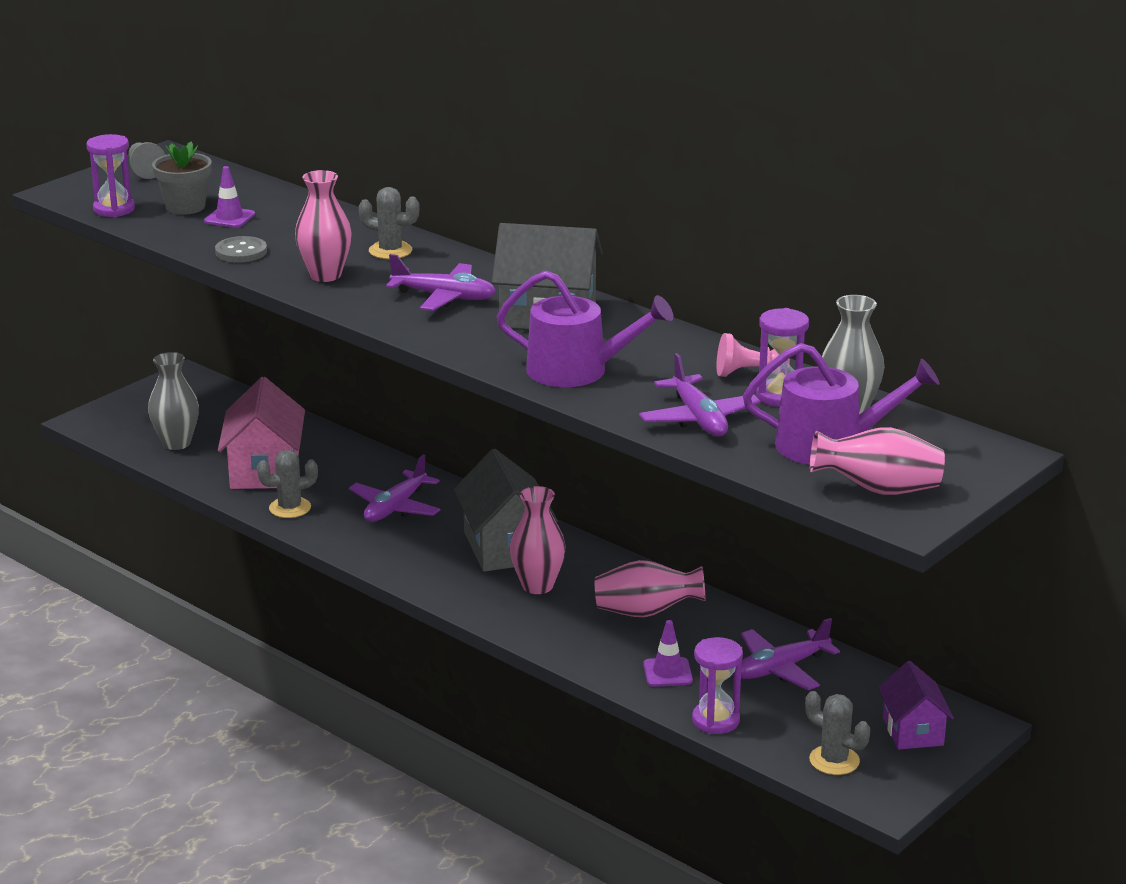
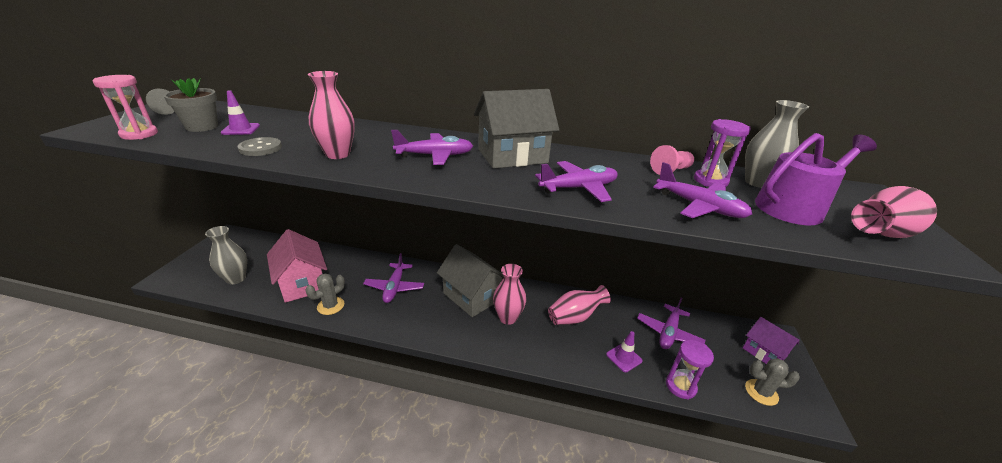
camera: 30 degrees left, 5 degrees up
purple hourglass [86,134,135,217] -> pink hourglass [93,75,158,140]
grey cactus [359,187,419,259] -> none
purple watering can [497,270,673,387] -> purple plane [535,161,618,202]

